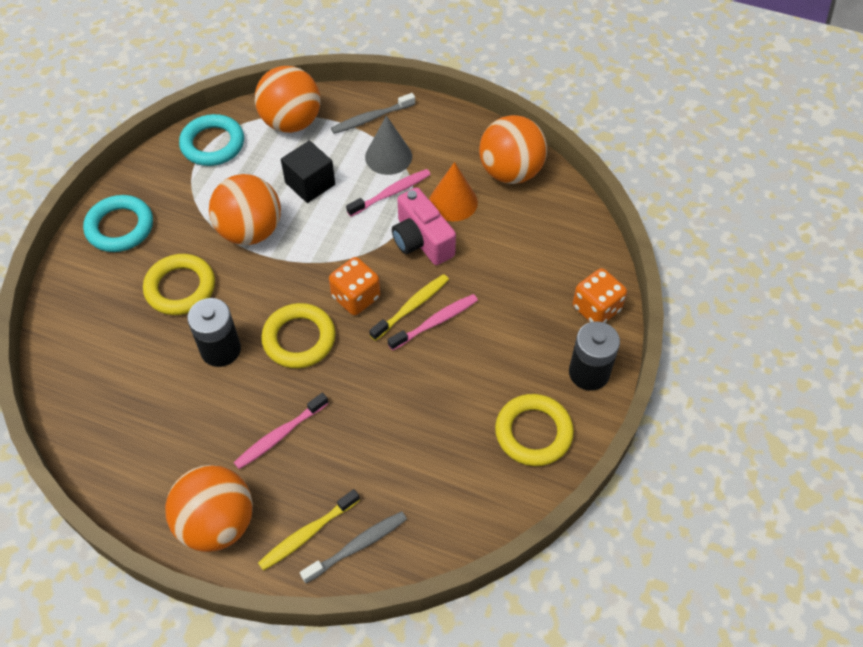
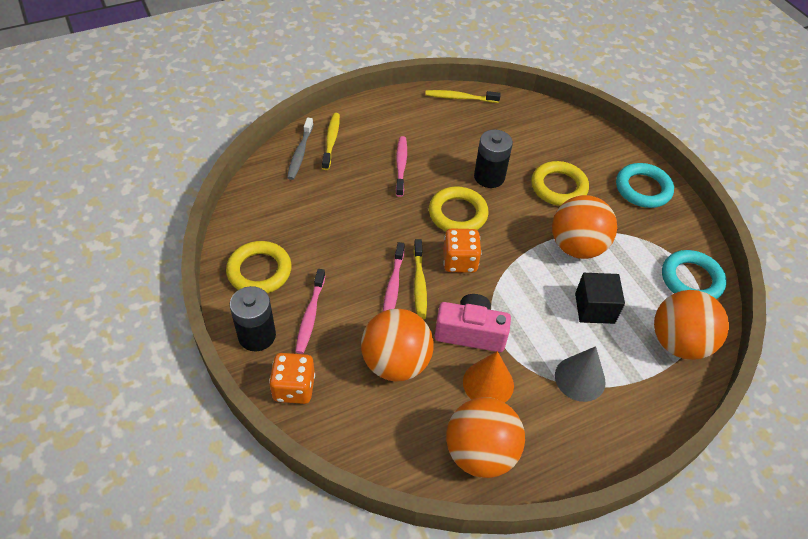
camera: 130 degrees right, 5 degrees down
orange ball [165,465,253,552] -> orange ball moved to [361,309,434,382]
grey toothbrush [331,93,415,134] -> none
pink toothbrush [346,169,431,217] -> pink toothbrush moved to [295,269,326,354]
none -> yellow toothbrush [425,90,501,103]

